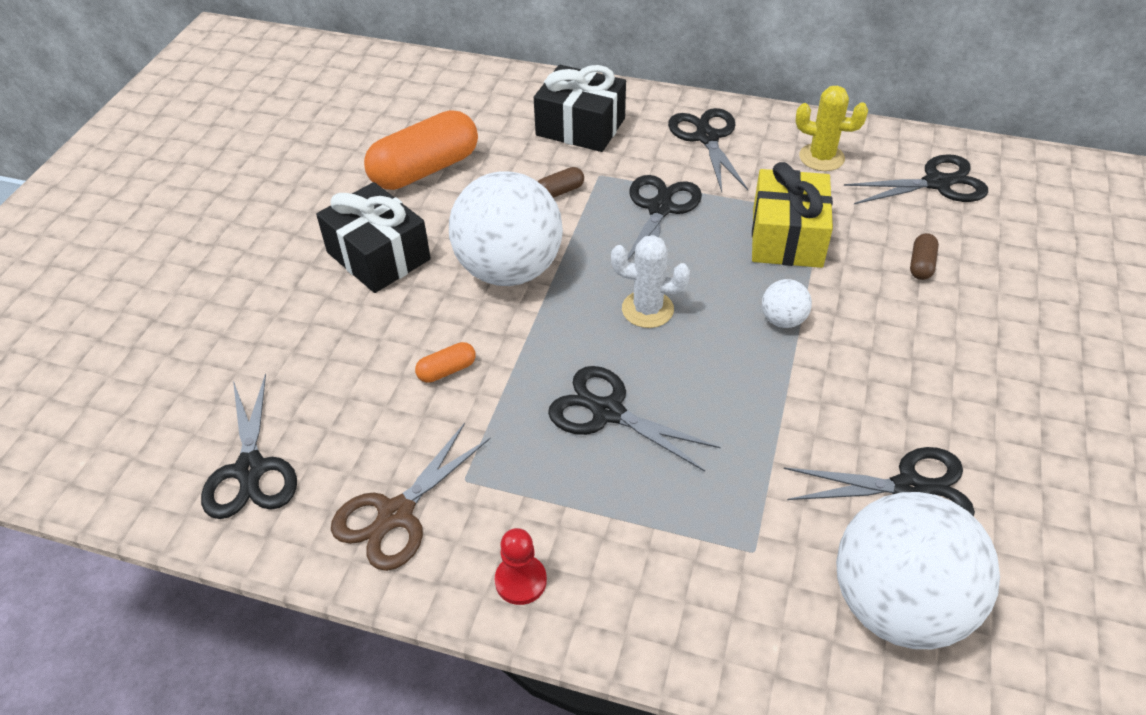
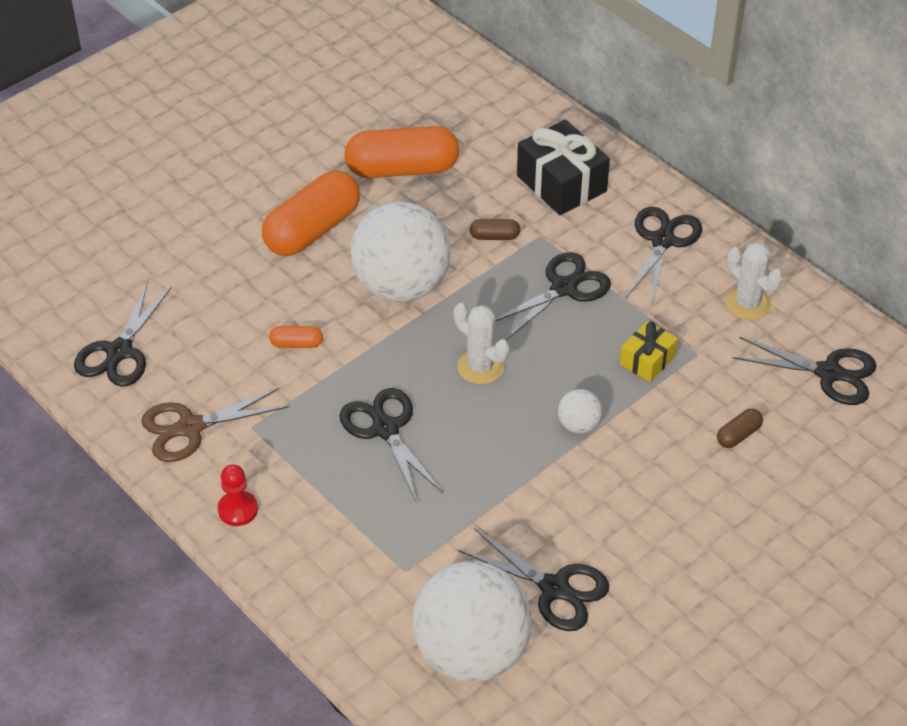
camera: 30 degrees right, 0 degrees up
black gift [316,182,431,293] -> orange capsule [262,171,360,256]
yellow gift [752,162,833,268] -> yellow gift [620,321,678,382], size x0.57
yellow cactus [795,86,868,171] -> white cactus [725,242,783,320]

